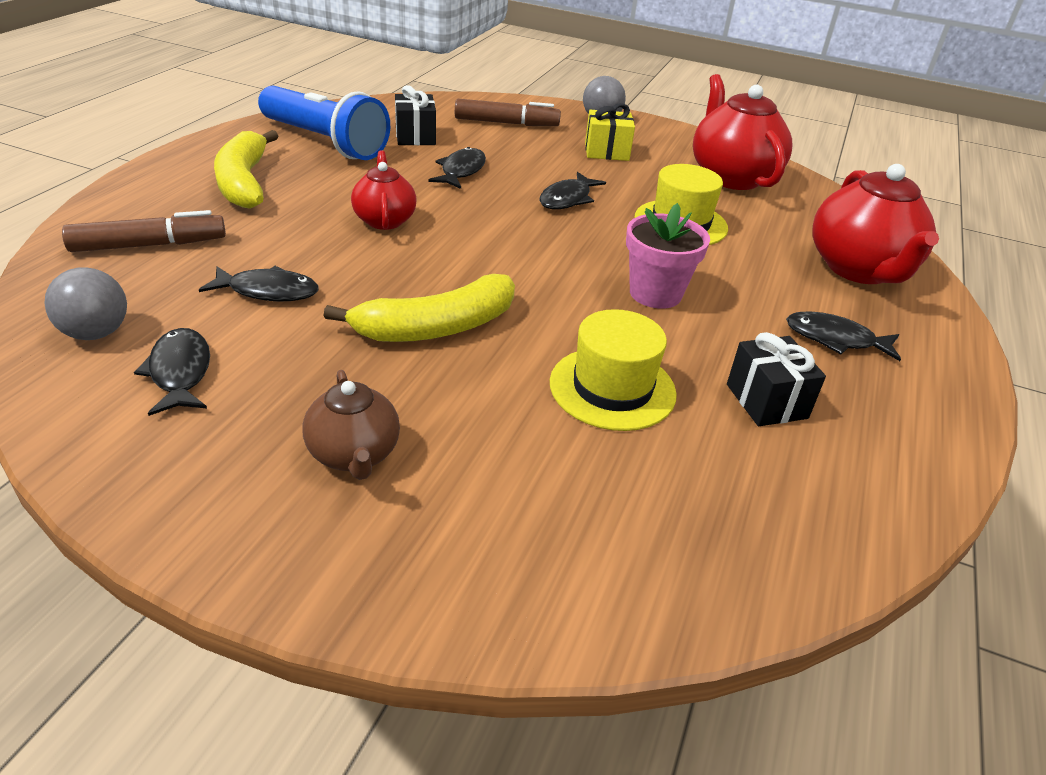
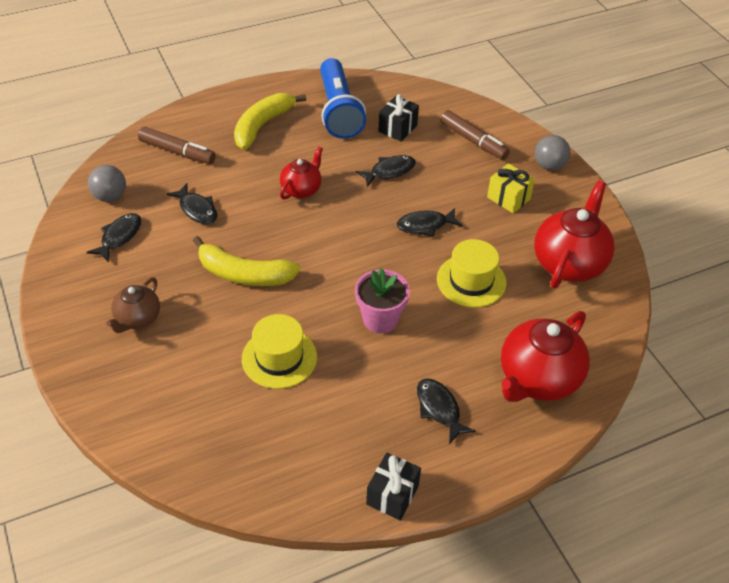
camera: 45 degrees right, 10 degrees up
black gift [727,332,826,426] -> black gift moved to [366,453,421,520]

